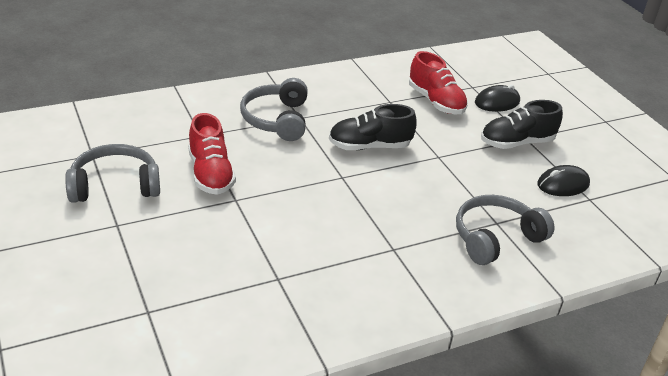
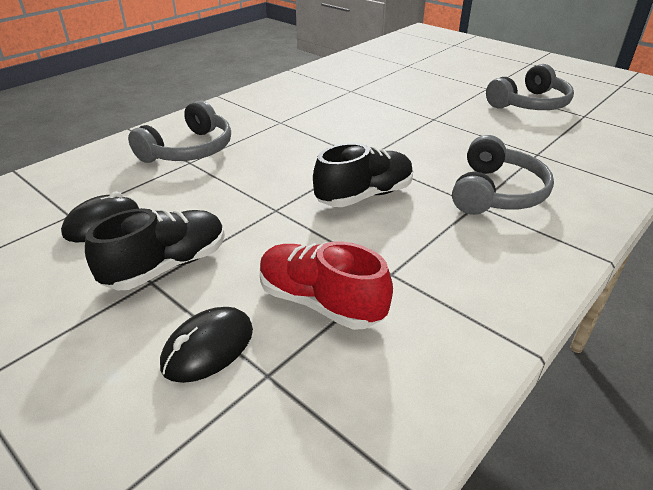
camera: 160 degrees right, 0 degrees up
red shoe [188,113,236,195] -> none
grey headphones [240,78,308,141] -> grey headphones turned 45 degrees clockwise [452,135,554,215]

